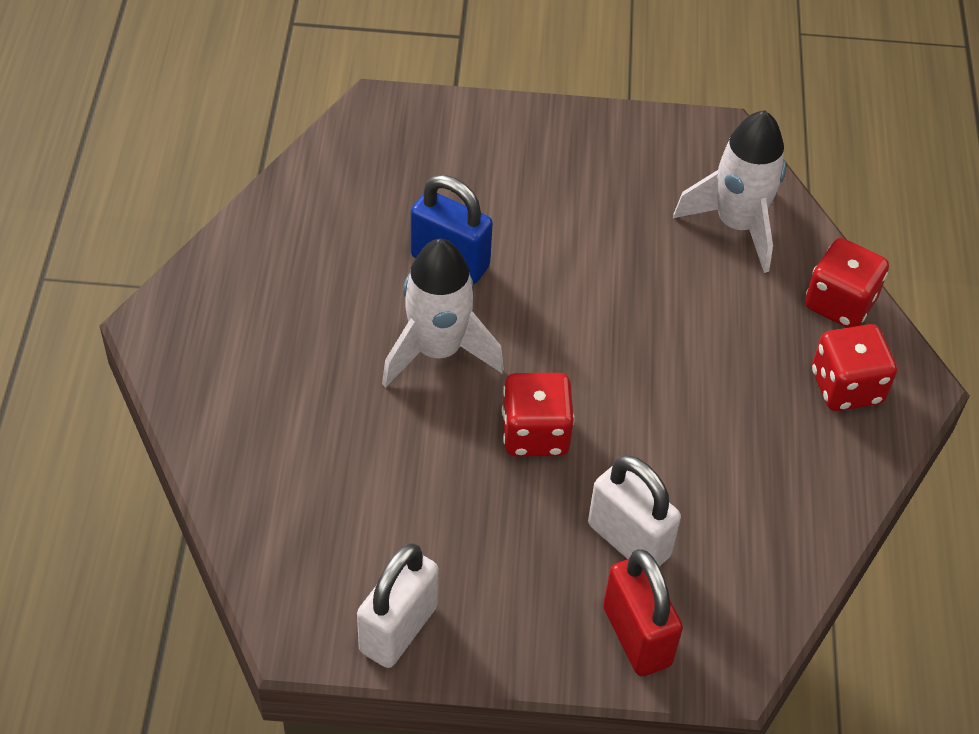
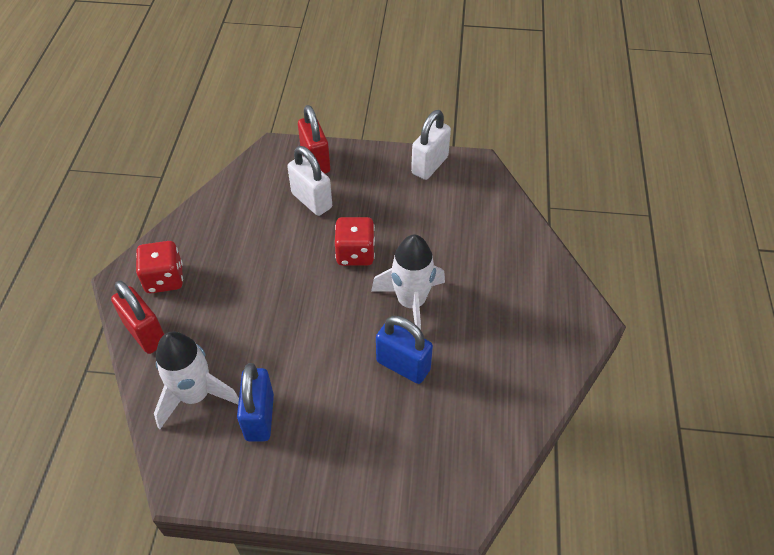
camera: 175 degrees left, 0 degrees up
red dice [805,238,889,328] -> red padlock [111,281,164,354]
none -> blue padlock [237,363,274,442]

